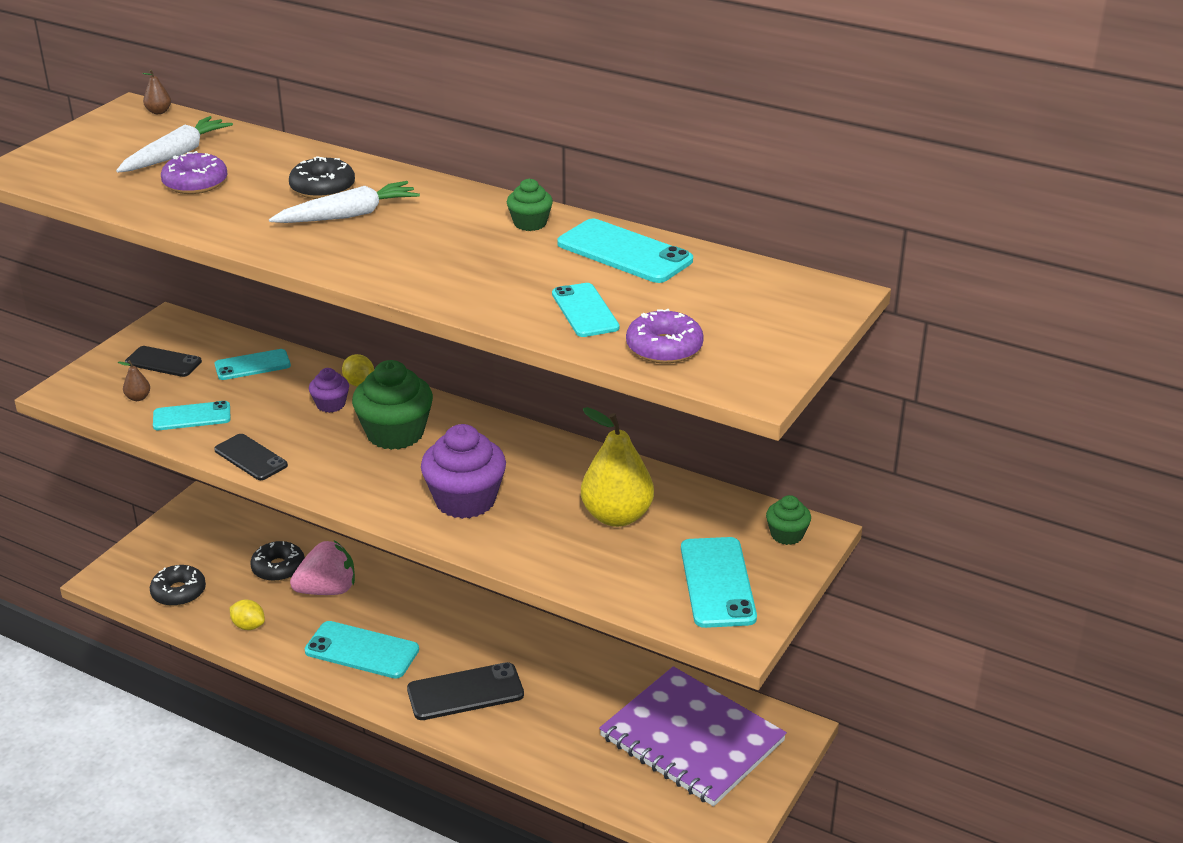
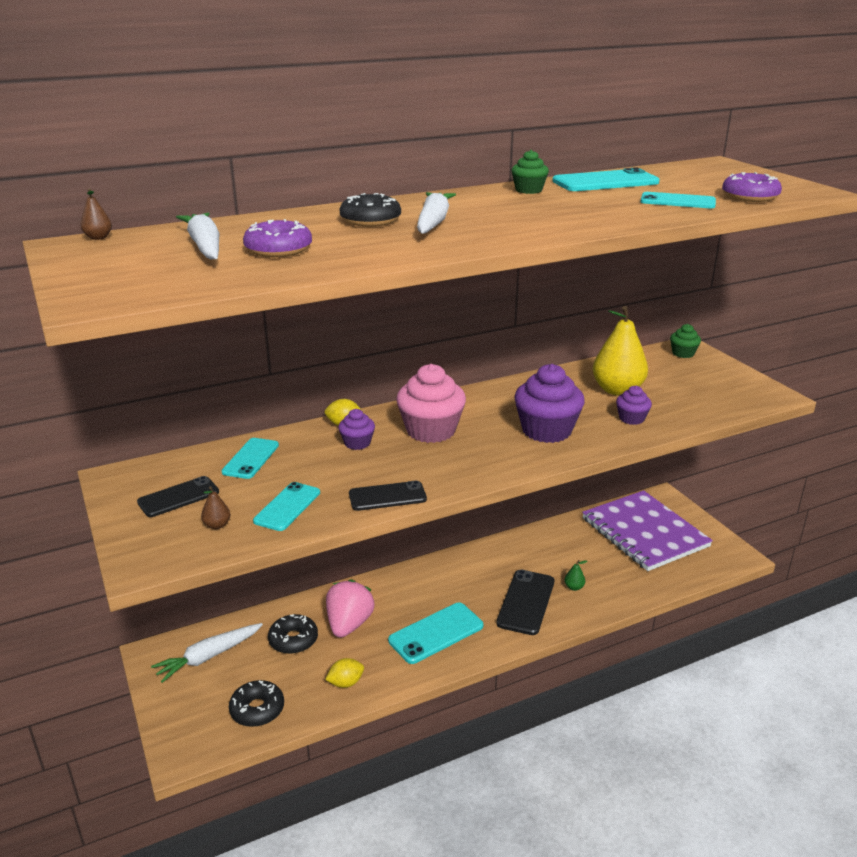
camera: 55 degrees left, 5 degrees down
green cupcake [352,360,433,450] -> pink cupcake [396,364,466,443]
purple notebook [599,666,787,806] -> purple notebook turned 75 degrees clockwise [582,490,713,571]
turquoise phone [681,537,757,628] -> none
none -> white carrot [151,623,263,683]
none -> green pear [564,560,587,591]
none -> purple cupcake [616,386,652,425]

